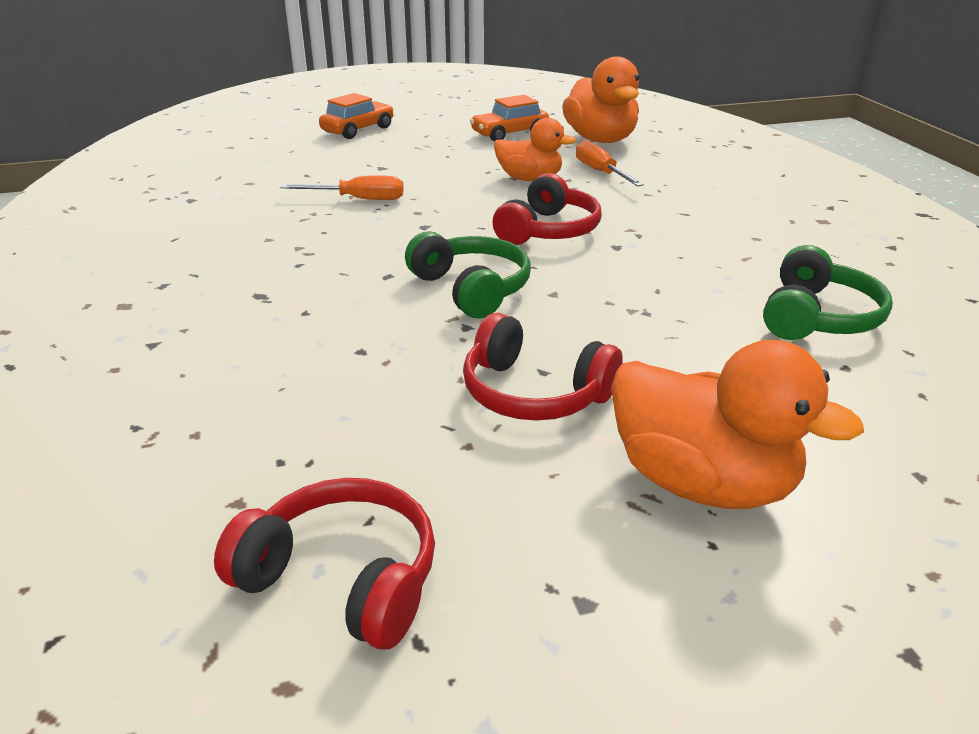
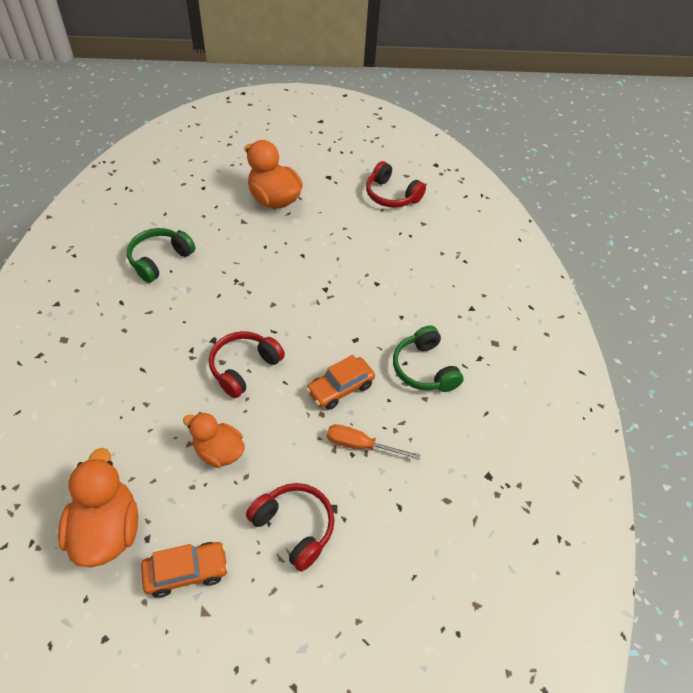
camera: 170 degrees left, 20 degrees up
orange car [319,93,394,139] -> orange car moved to [306,355,375,410]
green headphones [405,231,531,319] -> green headphones moved to [393,325,463,392]
red headphones [463,313,623,421] -> red headphones moved to [246,483,335,572]
orange screwdriver [576,140,644,186] -> none

